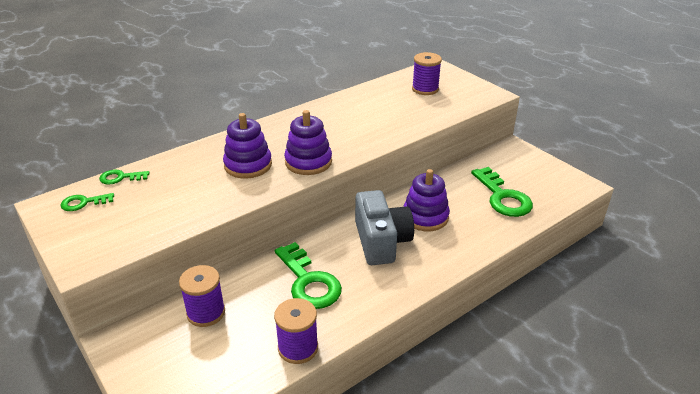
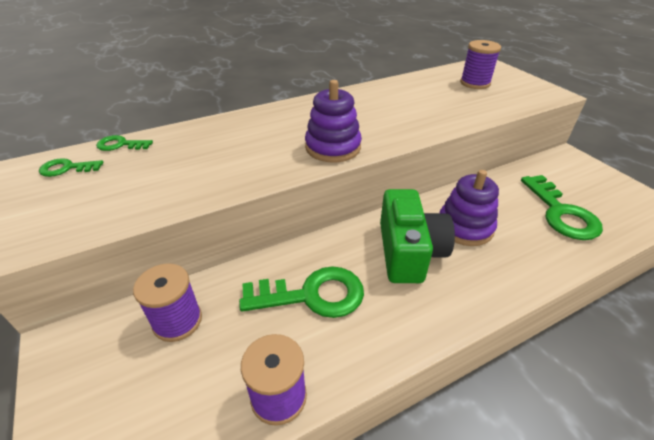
camera: 10 degrees right, 5 degrees up
purple stacking toy [223,113,272,179] -> none
green key [275,242,342,309] -> green key turned 75 degrees counterclockwise [239,266,364,318]
grey camera [355,190,414,265] -> green camera [380,189,455,283]

